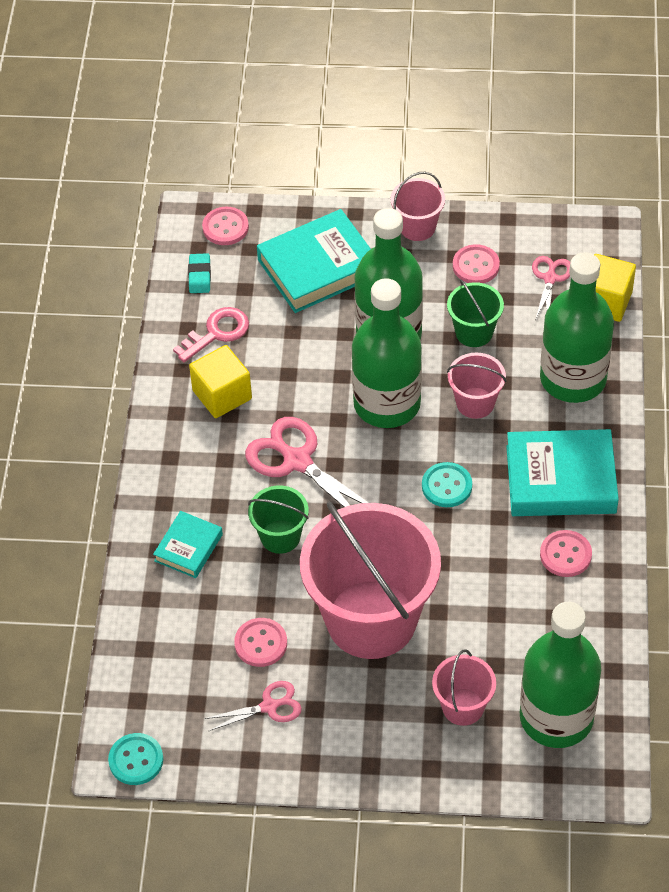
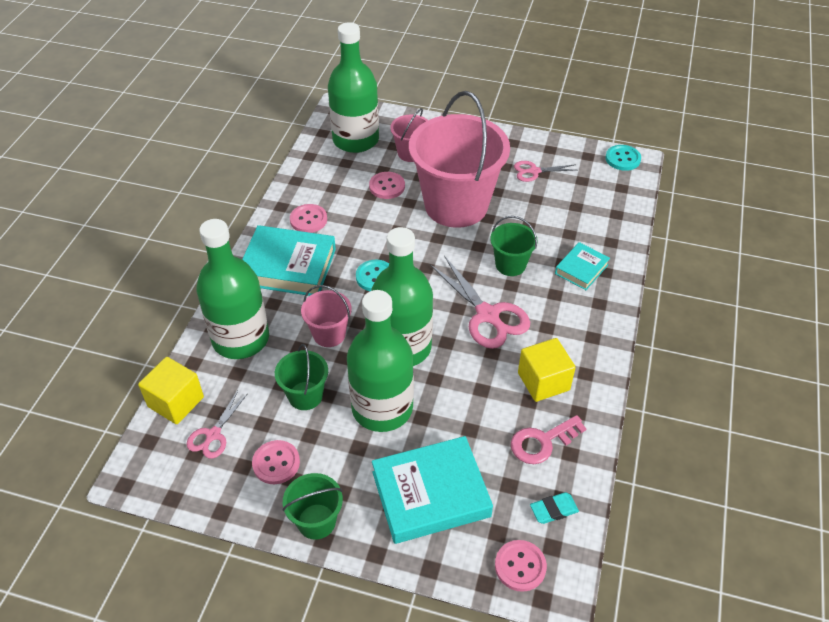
camera: 170 degrees left, 5 degrees down
turquoise eraser [188,253,211,293] -> turquoise eraser turned 60 degrees clockwise [530,492,579,524]
pink button [234,618,287,667] -> pink button moved to [369,172,405,199]
pink bucket [391,172,445,241] -> green bucket [283,473,343,540]

